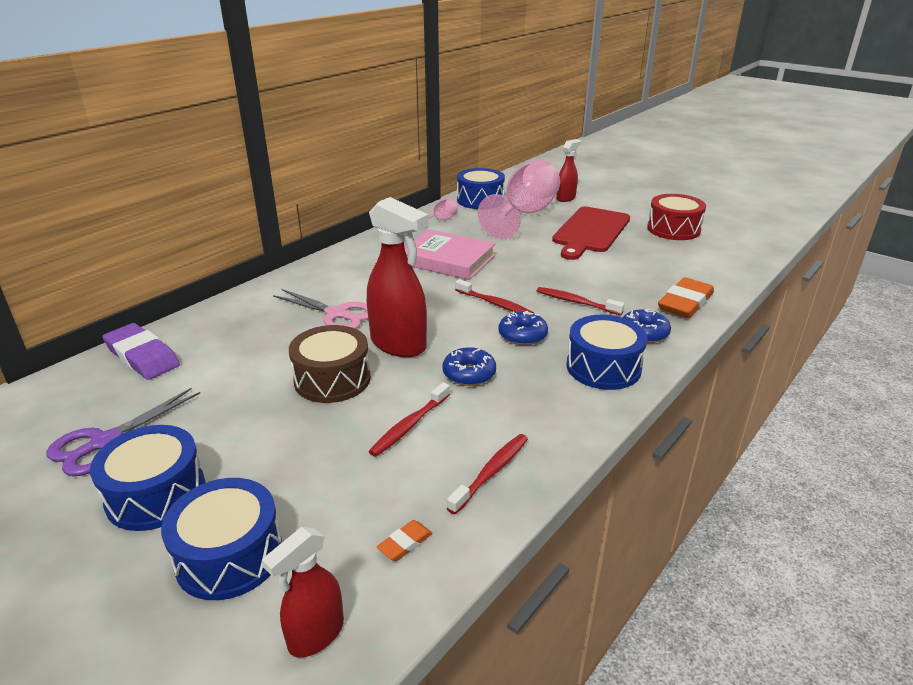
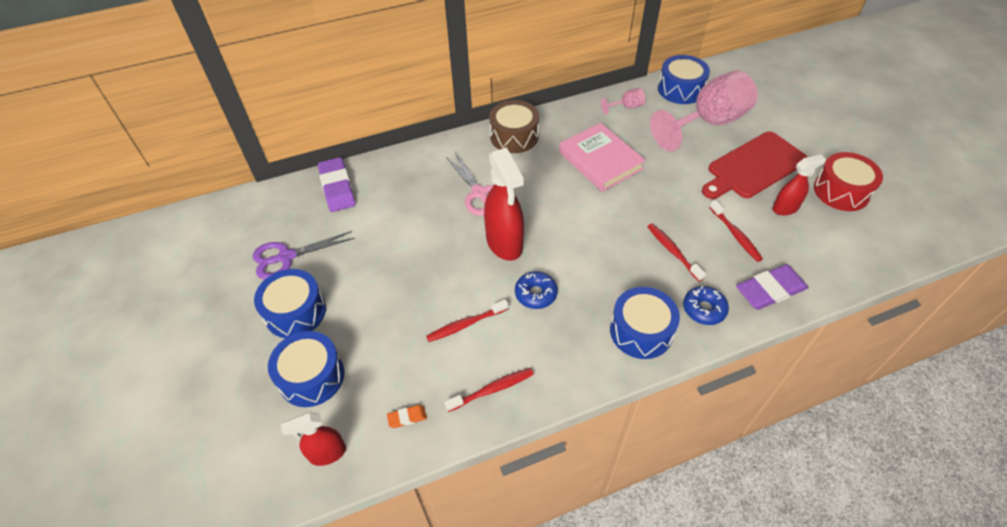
camera: 30 degrees right, 20 degrees up
brown drum [289,325,371,403] -> brown drum moved to [489,100,539,153]
red toothbrush [455,279,534,313] -> red toothbrush moved to [709,200,763,262]
blue donut [499,311,548,345] -> none
red spray bottle [556,139,581,202] -> red spray bottle moved to [772,154,826,215]
orange eraser [658,277,714,318] -> purple eraser [736,264,809,310]

